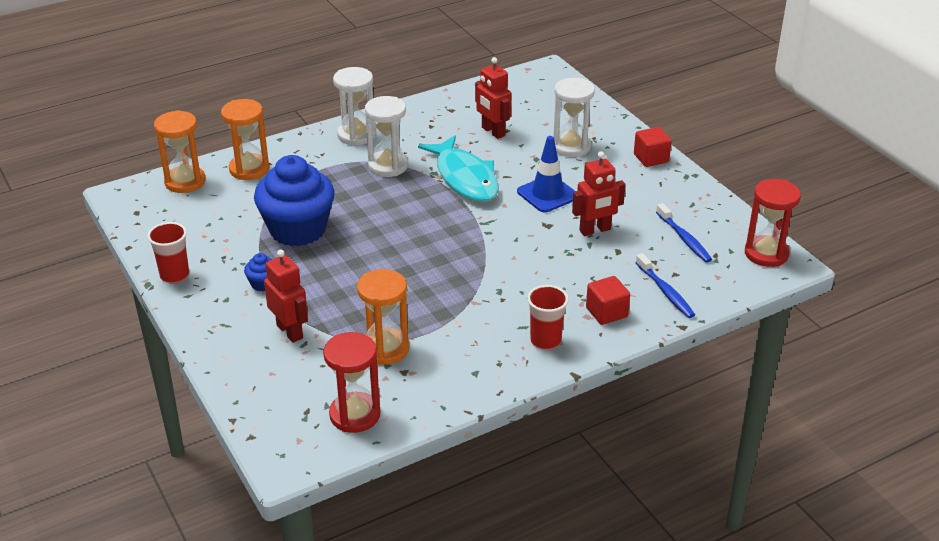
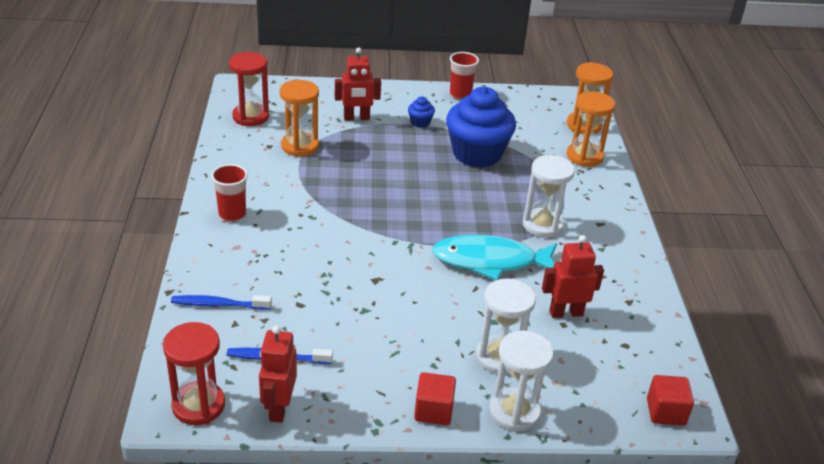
camera: 115 degrees right, 0 degrees up
white hourglass [333,67,376,146] -> white hourglass moved to [489,331,554,432]
blue traffic cone [517,136,575,212] -> none
red robot [572,151,626,236] -> red robot moved to [259,325,297,423]
red cube [586,276,630,325] -> red cube moved to [647,375,694,426]

